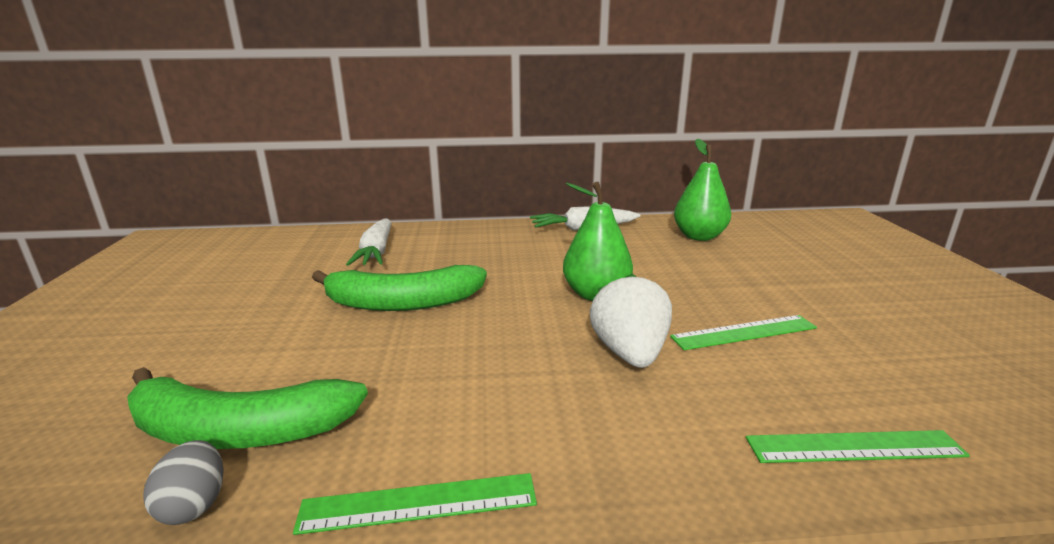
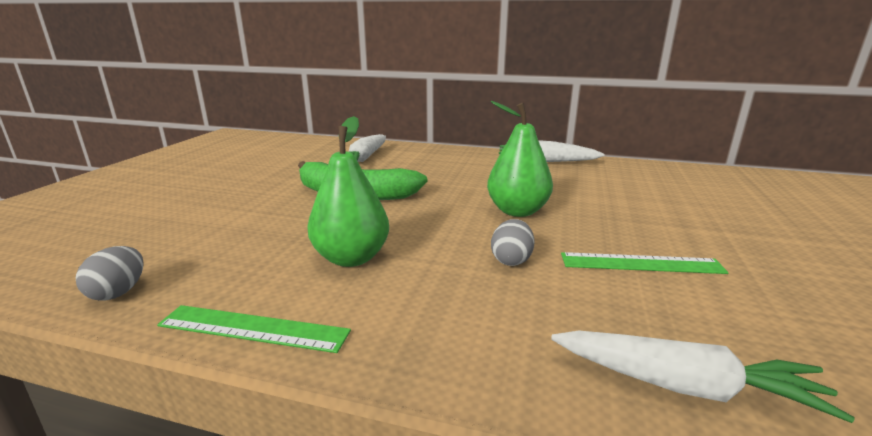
camera: 20 degrees right, 0 degrees up
green banana [127,367,368,449] -> none
white strawberry [589,274,672,368] -> grey egg [491,219,535,266]
green pear [674,139,731,241] -> green pear moved to [308,116,389,267]
green ruler [746,430,970,463] -> white carrot [551,331,855,423]

